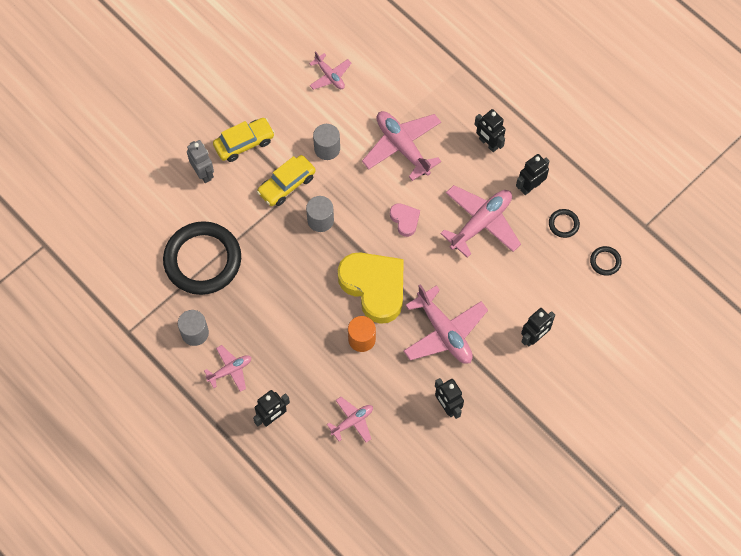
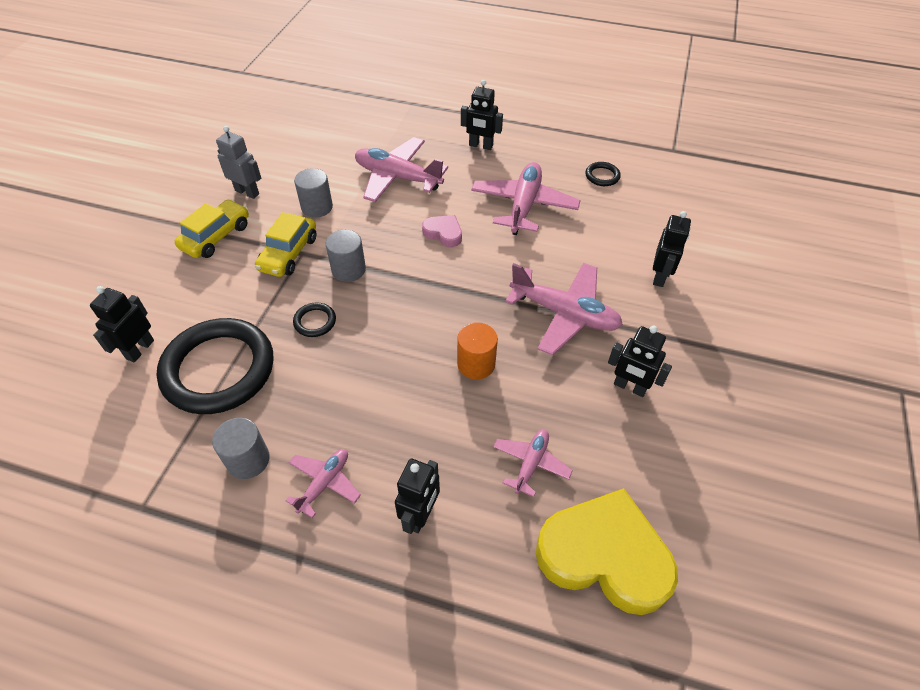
camera: 30 degrees left, 15 degrees down
grey robot [187,140,214,183] -> grey robot moved to [216,126,261,199]
pink plane [309,51,351,90] -> none
yellow heart [338,252,404,324] -> yellow heart moved to [536,488,678,615]
black robot [516,154,550,195] -> black robot moved to [90,286,154,362]
black ring [590,246,622,276] -> black ring moved to [293,302,336,337]

